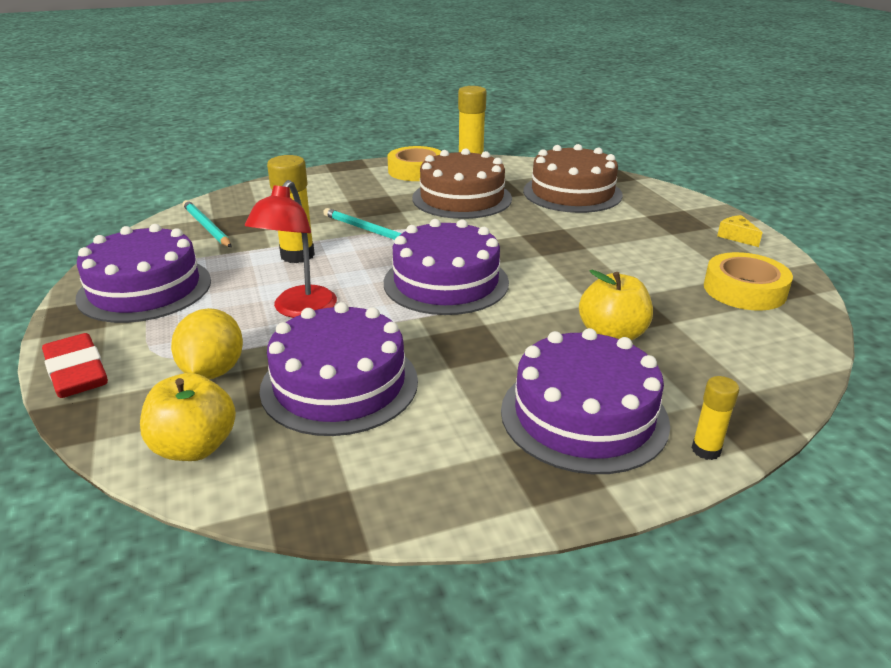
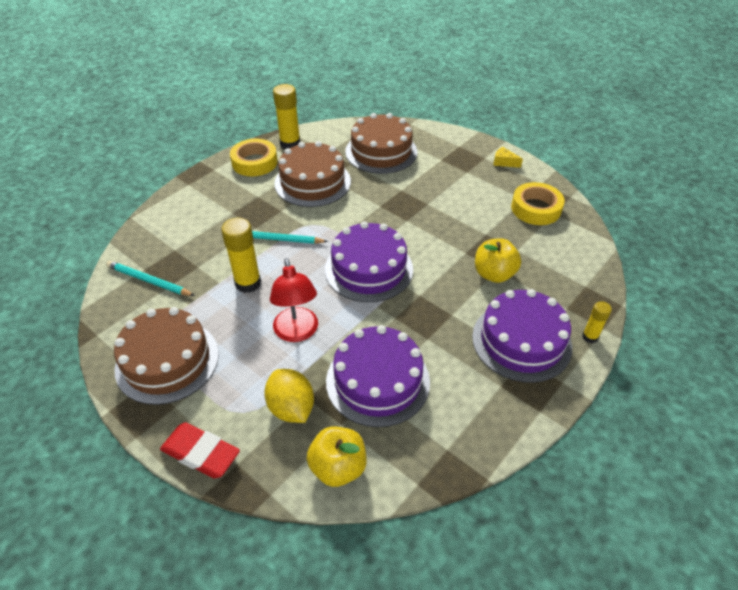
camera: 30 degrees left, 15 degrees up
purple cake [76,224,211,323] -> brown cake [114,307,219,405]

